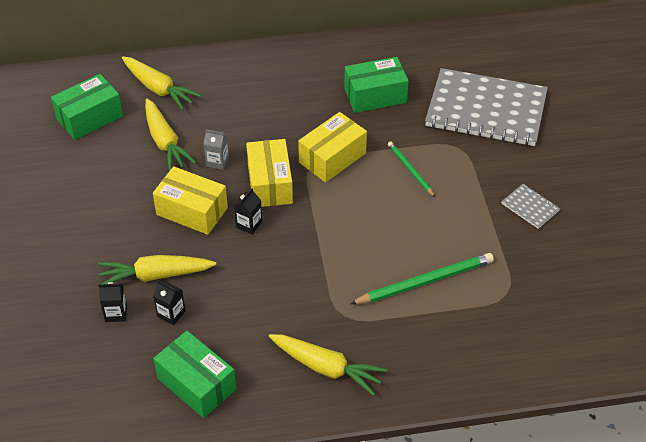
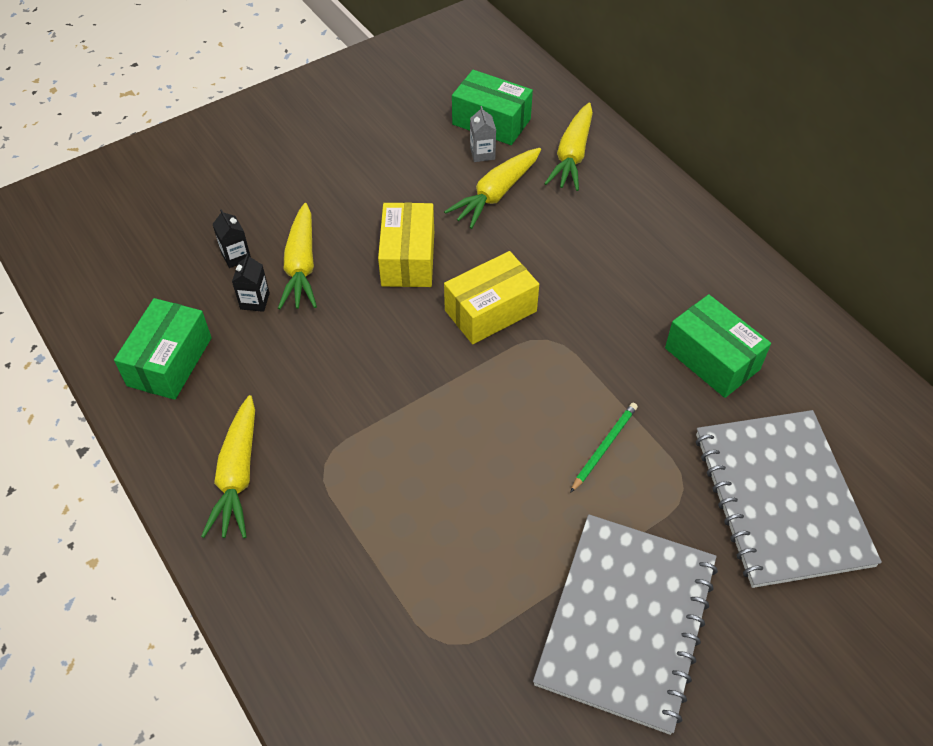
camera: 65 degrees right, 5 degrees up
yellow carrot [98,255,216,284] -> yellow carrot turned 150 degrees counterclockwise [278,203,317,309]
grey carton [204,130,229,170] -> grey carton moved to [470,106,496,162]
black carton [234,188,262,235] -> none
yellow box [298,112,367,183] -> none
green pencil [350,253,494,304] -> none
grey notebook [501,184,560,229] -> grey notebook [533,514,718,735], size x2.50

